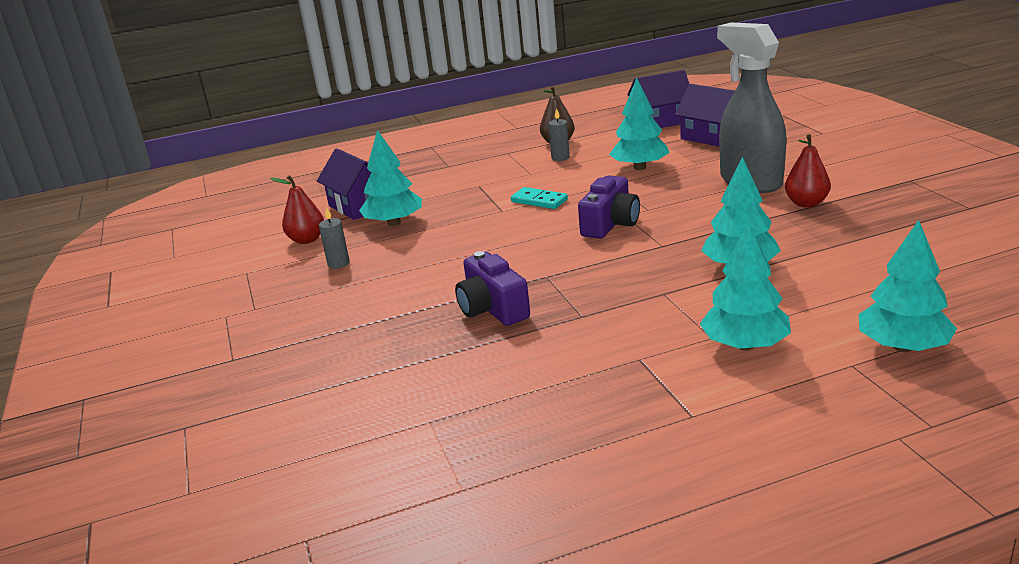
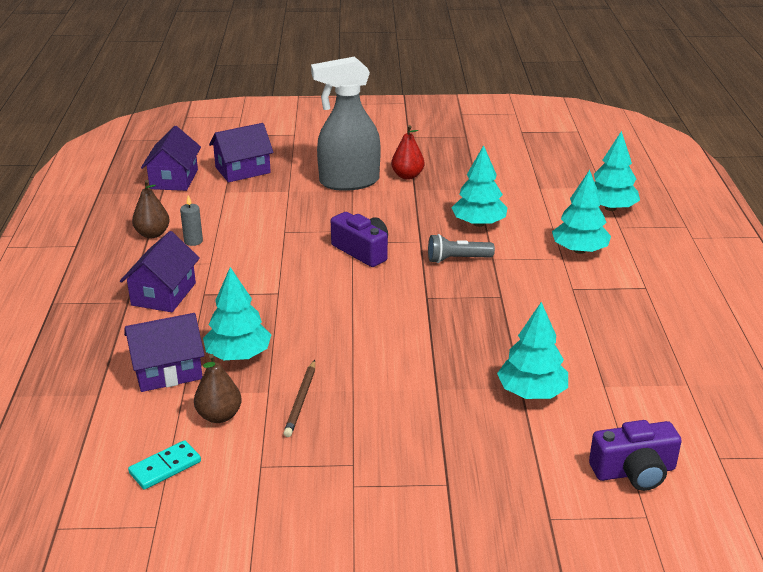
camera: 75 degrees left, 5 degrees up
red pear [270,175,324,244] -> brown pear [194,354,242,423]
grey candle [319,207,350,269] -> brown pencil [284,360,315,437]
purple camera [455,251,530,326] -> purple camera moved to [589,420,682,491]
turquoise domino [511,187,568,209] -> turquoise domino moved to [128,440,201,490]
turquoise tree [609,78,670,170] -> turquoise tree moved to [497,302,568,399]
none -> purple house [120,231,200,312]
none -> grey flashlight [428,234,495,263]

